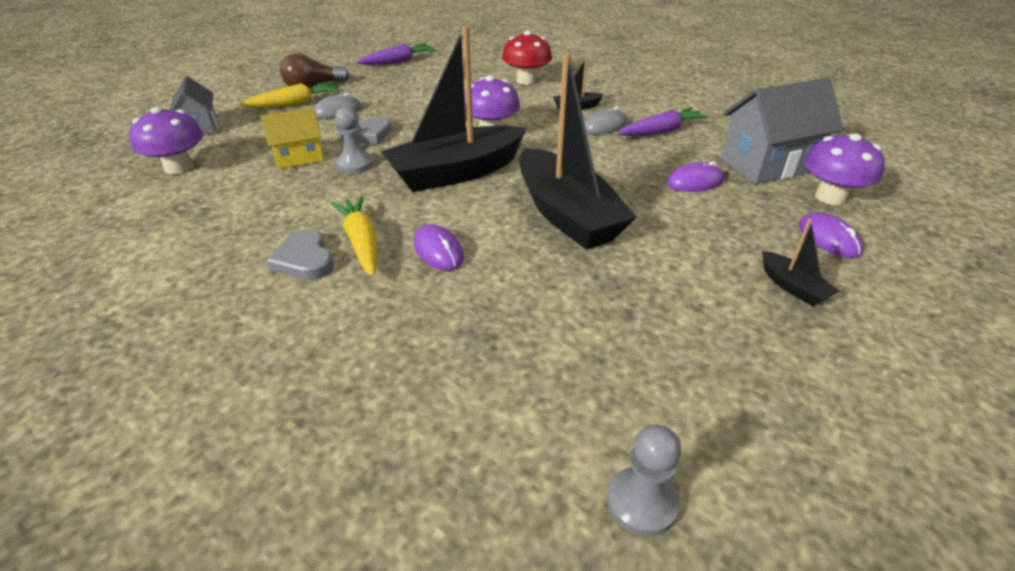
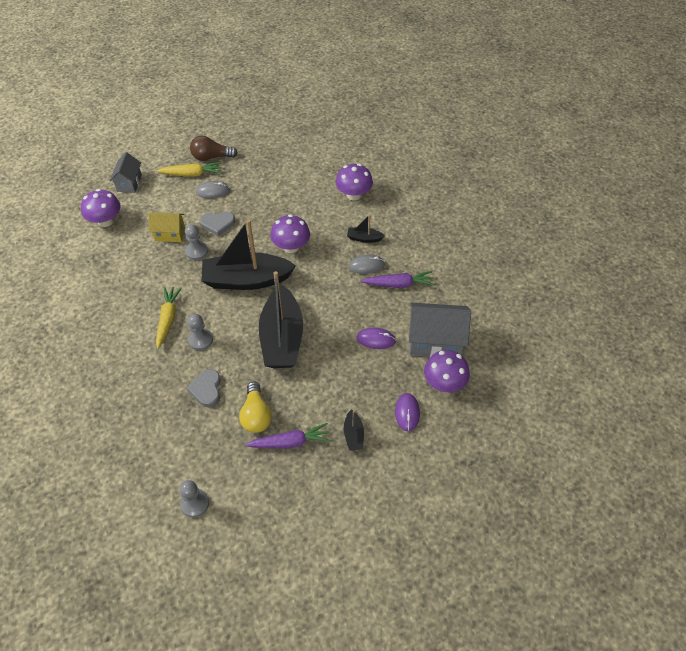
camera: 25 degrees right, 15 degrees up
grey heart [266,229,334,280] -> grey heart moved to [186,369,221,407]
purple carrot [356,44,436,65] -> purple carrot moved to [245,423,331,449]
purple mouse [414,224,464,270] -> grey pawn [188,314,213,350]
red mushroom [502,31,552,85] -> purple mushroom [335,164,373,200]
none -> yellow light bulb [239,382,272,433]

